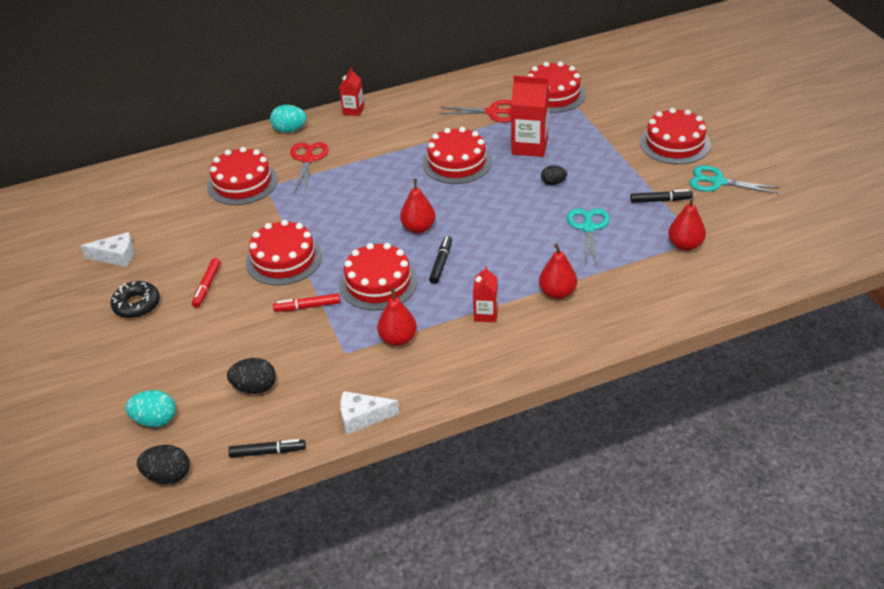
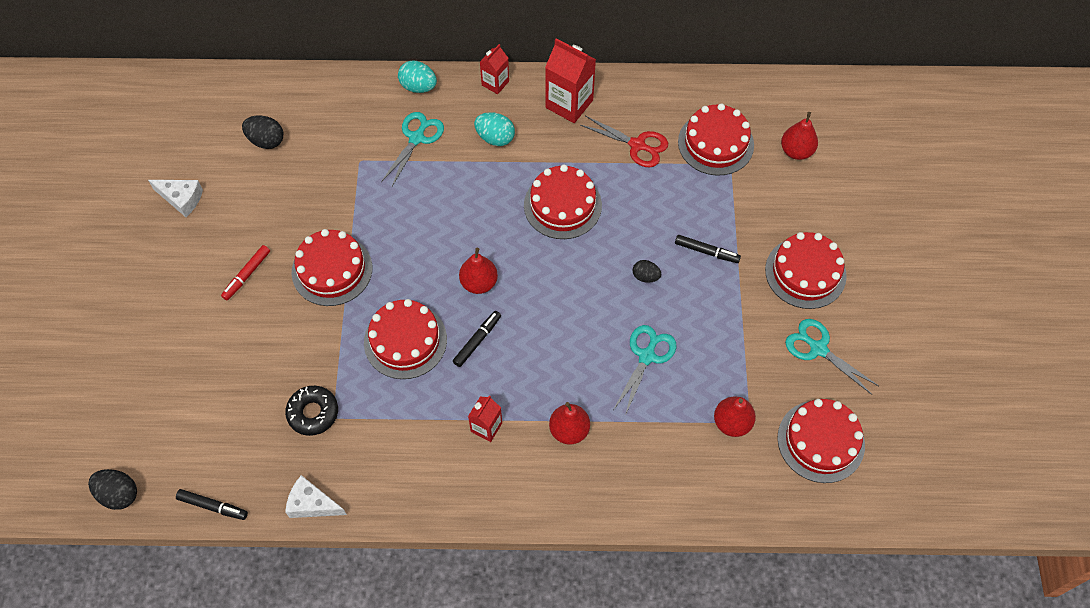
camera: 20 degrees right, 20 degrees up
black donut [111,281,160,318] -> black donut moved to [285,386,338,436]
turquoise egg [125,390,176,427] -> turquoise egg moved to [474,112,515,146]
red cake [207,147,278,205] -> red cake moved to [778,399,865,483]
black egg [227,358,276,394] -> black egg moved to [242,115,283,149]
red marker [273,293,340,312] -> none
red scissors [290,142,329,192] -> turquoise scissors [381,112,444,186]
red pear [377,288,417,346] -> red pear moved to [781,112,818,160]
red carton [511,75,549,157] -> red carton moved to [545,38,596,123]
black marker [630,189,693,203] -> black marker moved to [675,235,741,263]

